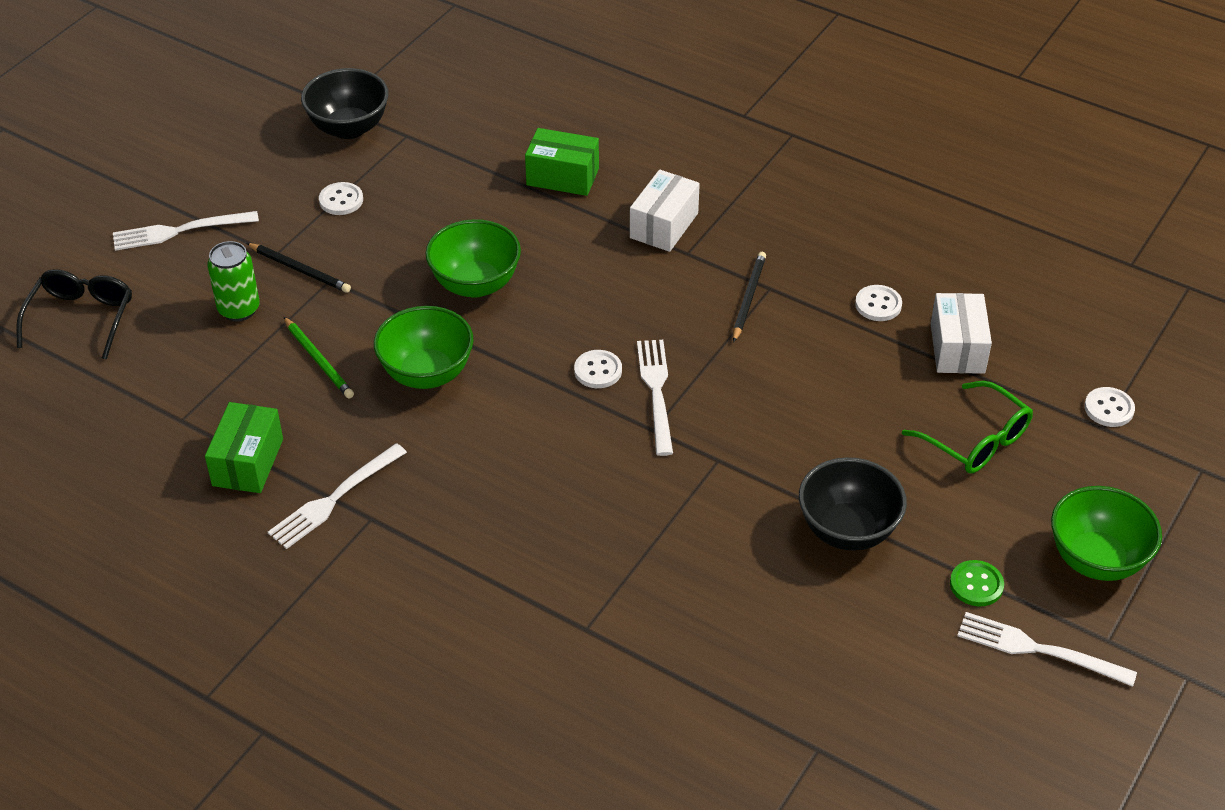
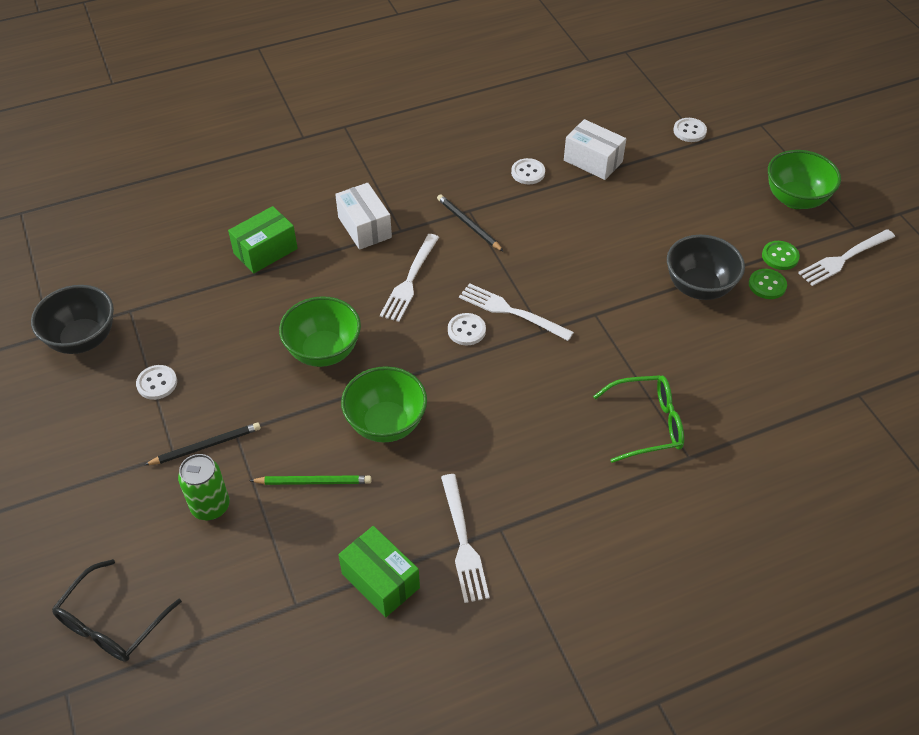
camera: 55 degrees left, 5 degrees up
black glasses [16,269,132,360] -> black glasses turned 105 degrees counterclockwise [52,559,182,662]
white fork [113,211,259,251] -> white fork moved to [380,234,439,322]
green glasses [902,381,1033,474] -> green glasses moved to [593,375,684,463]
none -> green button [749,269,787,299]

